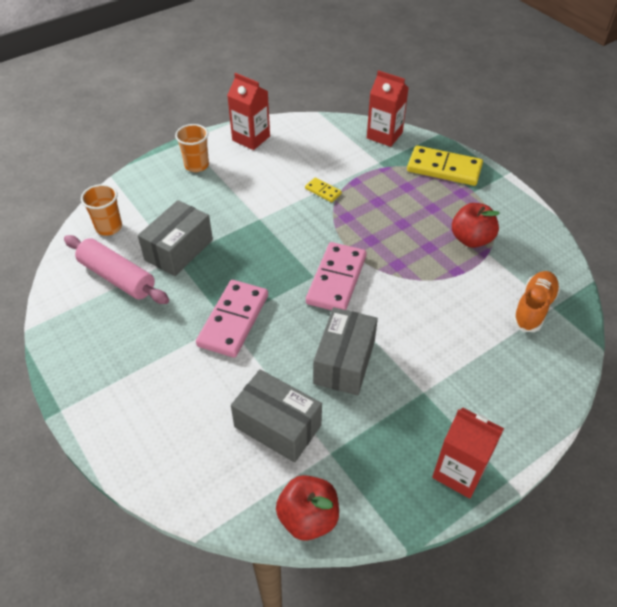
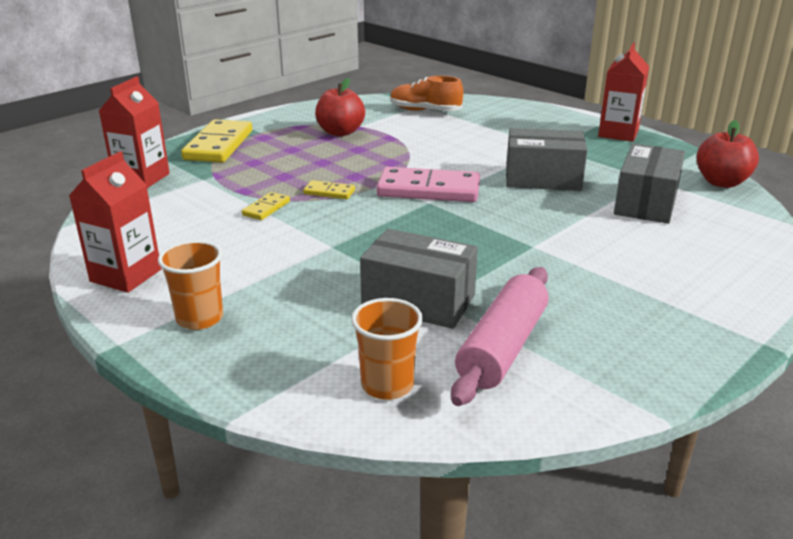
camera: 100 degrees left, 20 degrees down
pink domino [196,280,268,358] -> none
none -> yellow domino [303,180,355,199]

